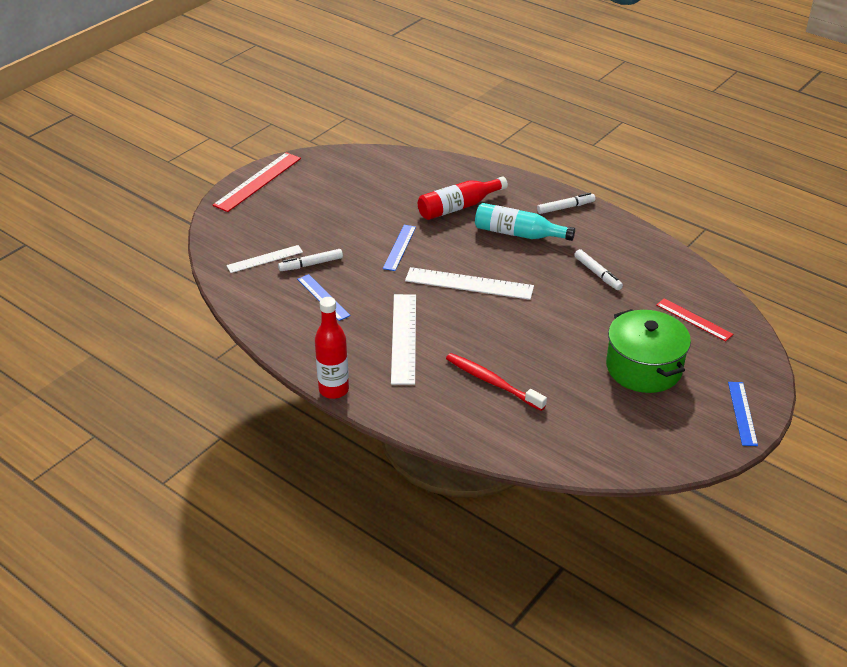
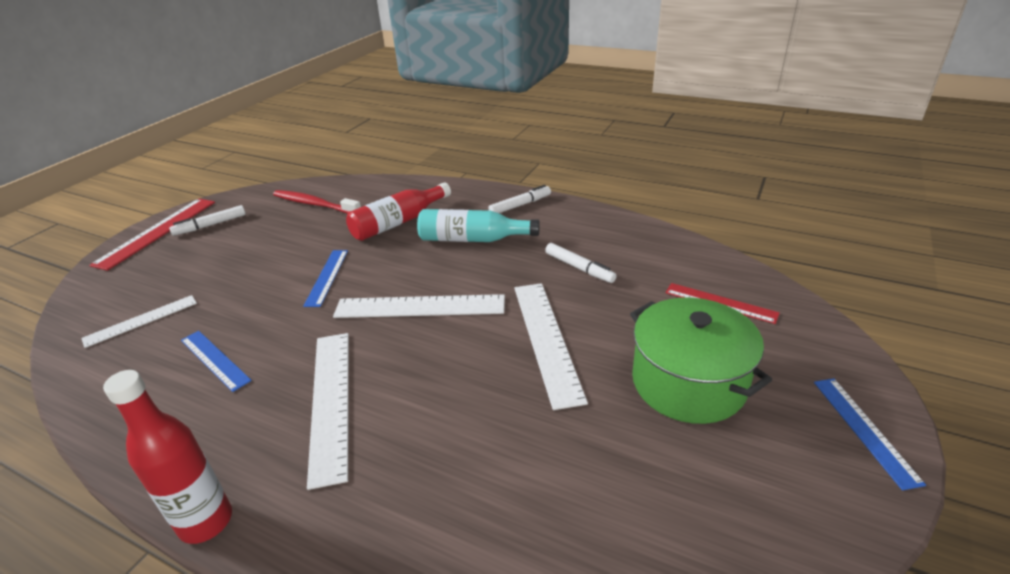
camera: 10 degrees left, 5 degrees down
white marker [278,249,343,271] -> white marker moved to [169,205,246,236]
red toothbrush [446,353,547,411] -> red toothbrush moved to [273,190,361,214]
none -> white ruler [514,283,588,410]

